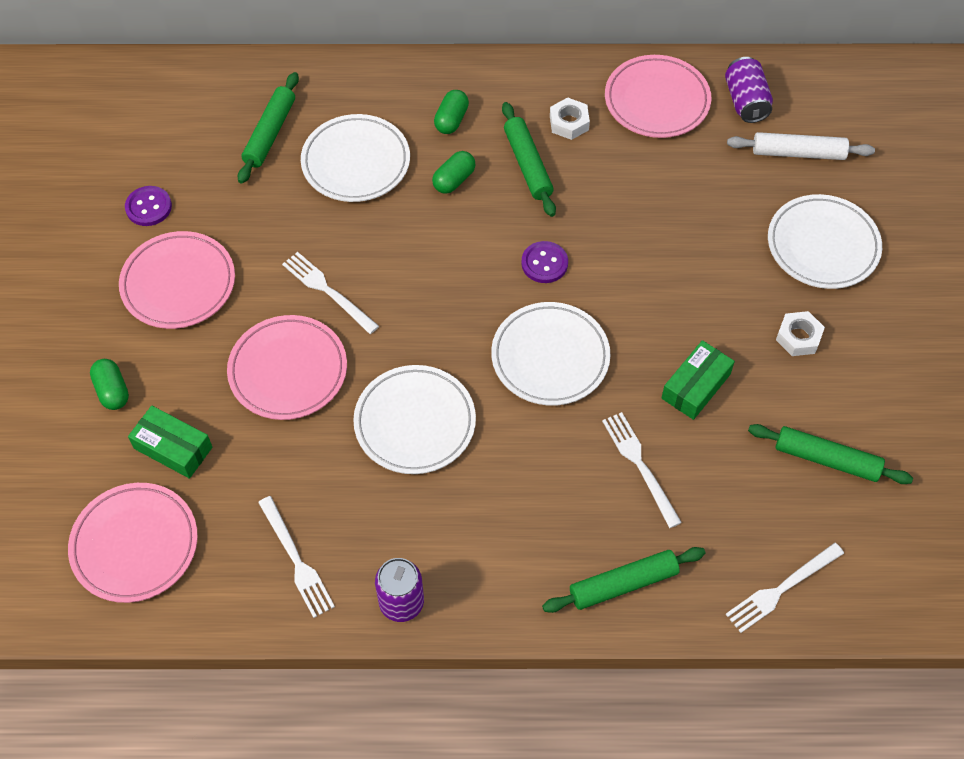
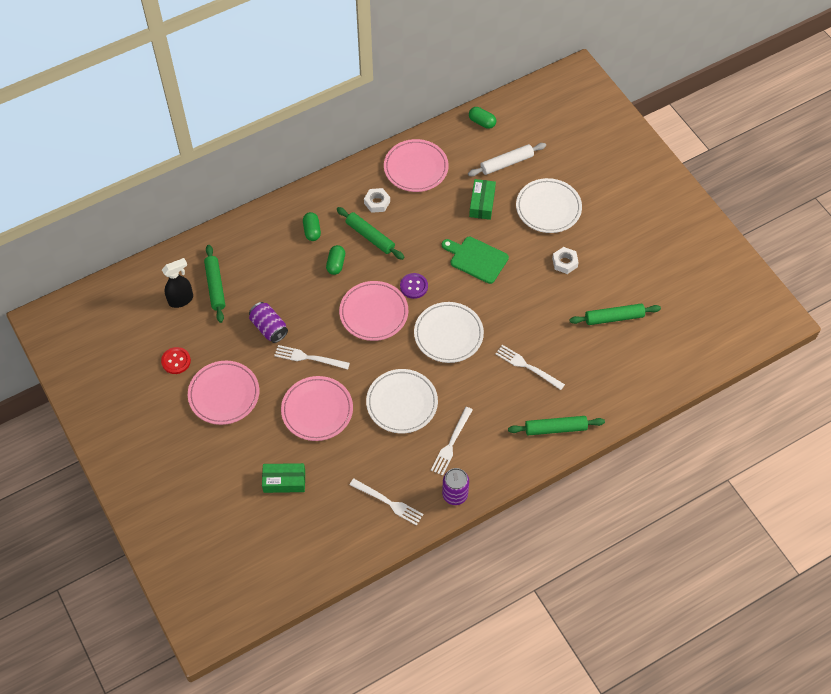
camera: 30 degrees left, 0 degrees up
pink plate [68,483,198,603] -> pink plate moved to [339,281,408,341]
green capsule [90,359,129,410] -> green capsule moved to [469,107,496,129]
purple button [125,186,172,226] -> red button [161,347,191,374]
white plate [301,114,410,202] -> none
green rolling pin [542,547,705,613] -> green rolling pin turned 45 degrees clockwise [508,416,605,435]
green box [661,340,735,420] -> green box moved to [469,179,496,220]
purple can [725,57,773,123] -> purple can moved to [249,302,288,343]
white fork [725,543,844,633] -> white fork moved to [431,407,473,476]
none -> black spray bottle [162,258,193,308]
none -> green cutting board [442,237,509,284]

